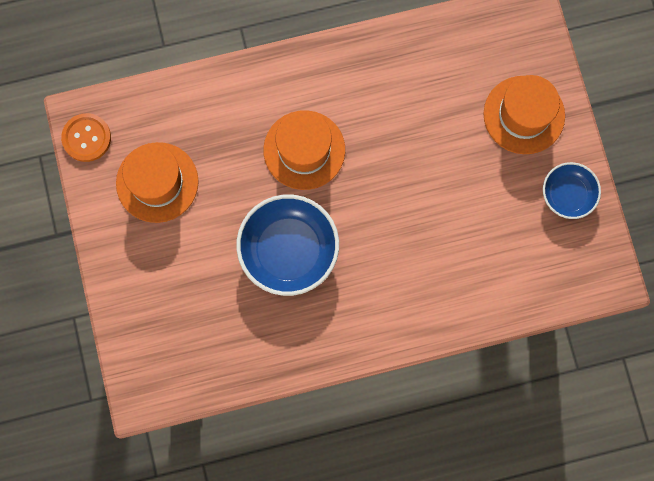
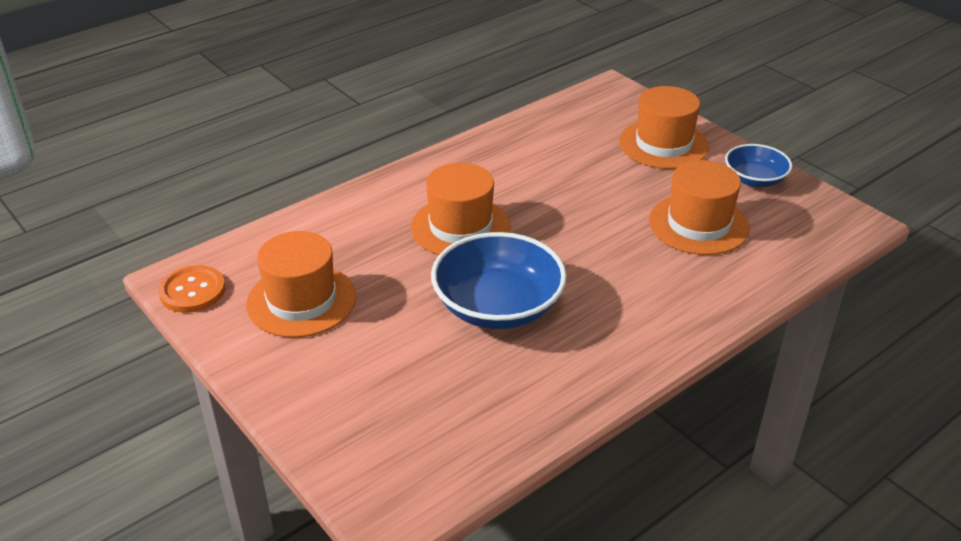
camera: 25 degrees left, 40 degrees down
none -> orange hat [649,160,750,255]

